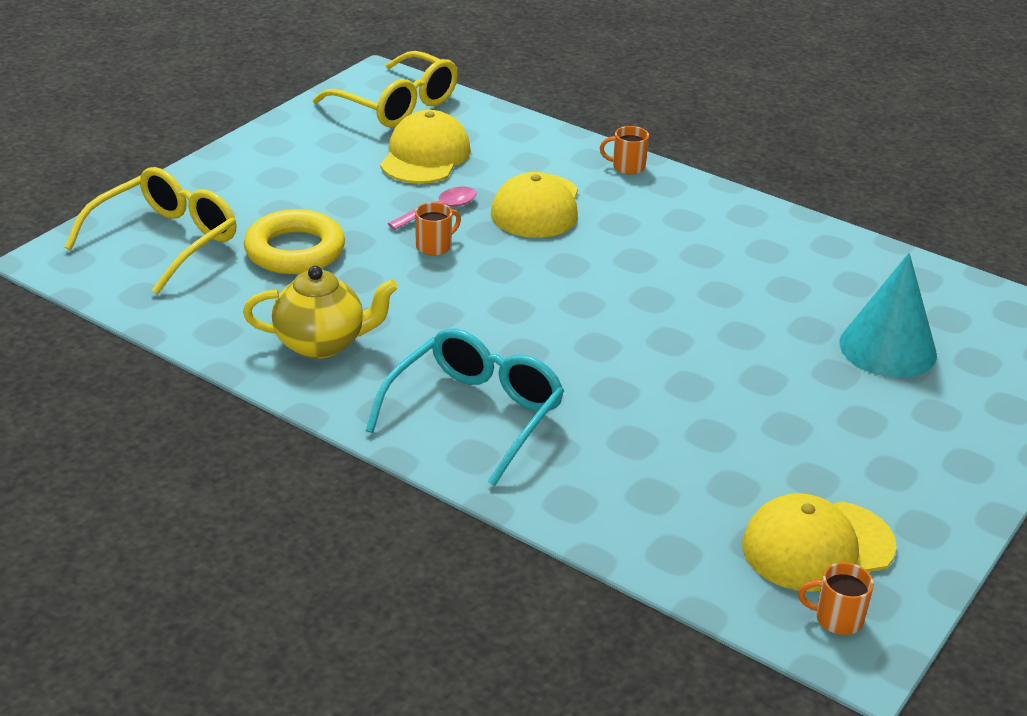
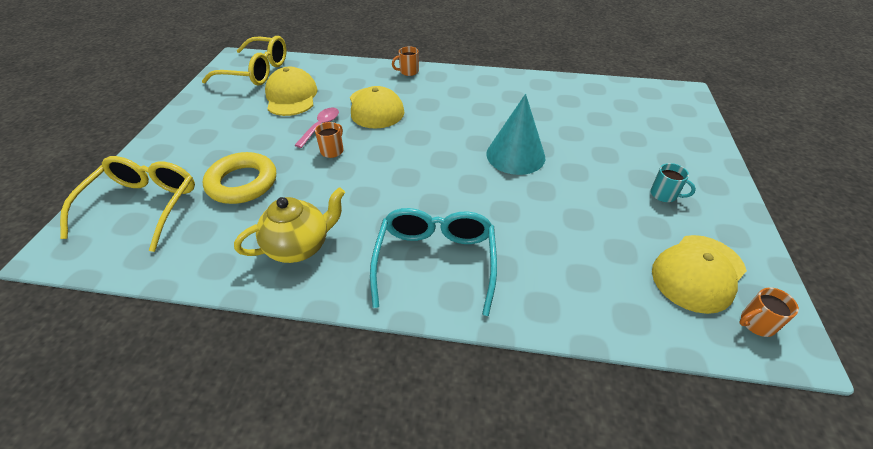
camera: 25 degrees left, 10 degrees up
turquoise cone [839,253,937,378] -> turquoise cone moved to [486,94,545,175]
none -> turquoise mug [650,163,696,202]

